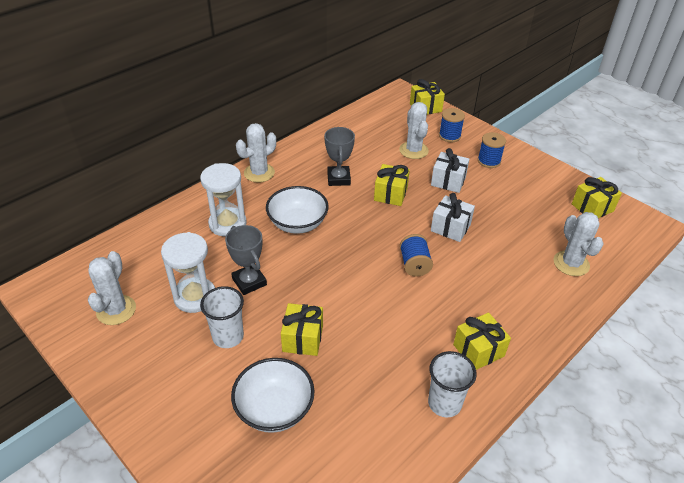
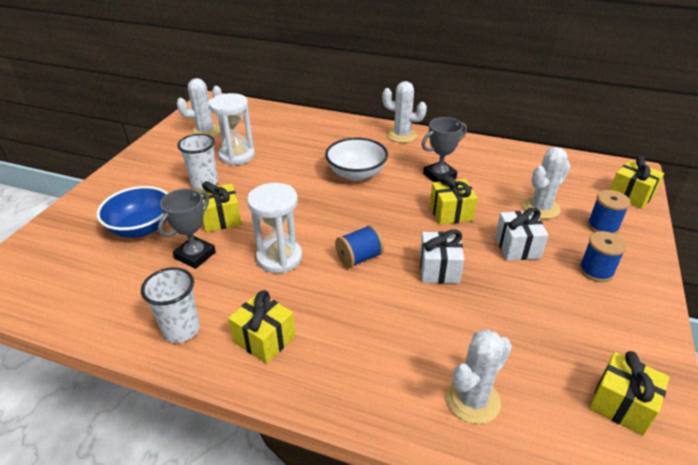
camera: 65 degrees right, 5 degrees down
white hourglass [200,163,247,236] -> white hourglass moved to [247,183,302,273]
grey trophy [225,225,267,295] -> grey trophy moved to [158,189,216,269]
white bowl [231,358,315,433] -> blue bowl [96,186,168,238]

